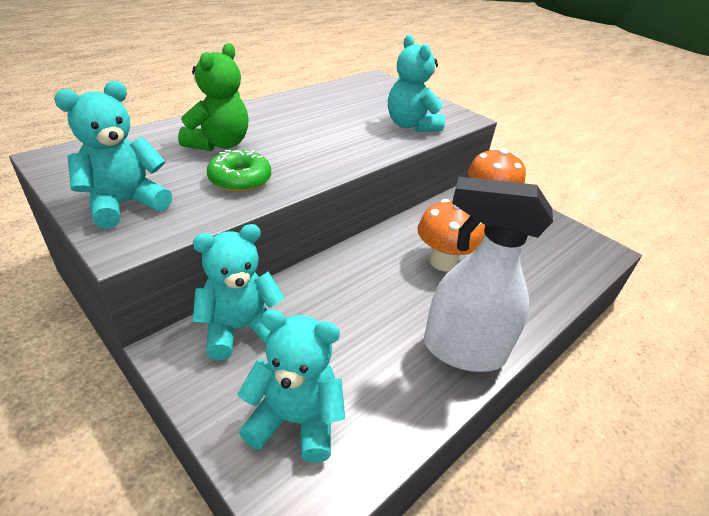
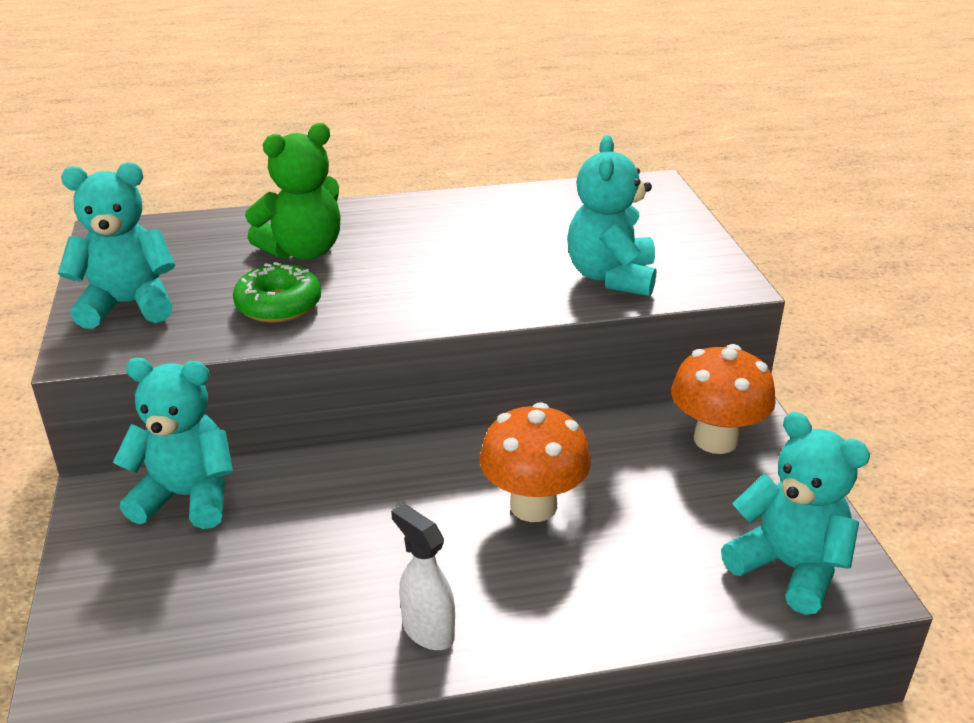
camera: 35 degrees right, 5 degrees down
turquoise teddy bear [237,310,345,463] -> turquoise teddy bear moved to [721,412,870,615]
white spray bottle [424,177,553,372] -> white spray bottle [391,504,455,650], size x0.50

